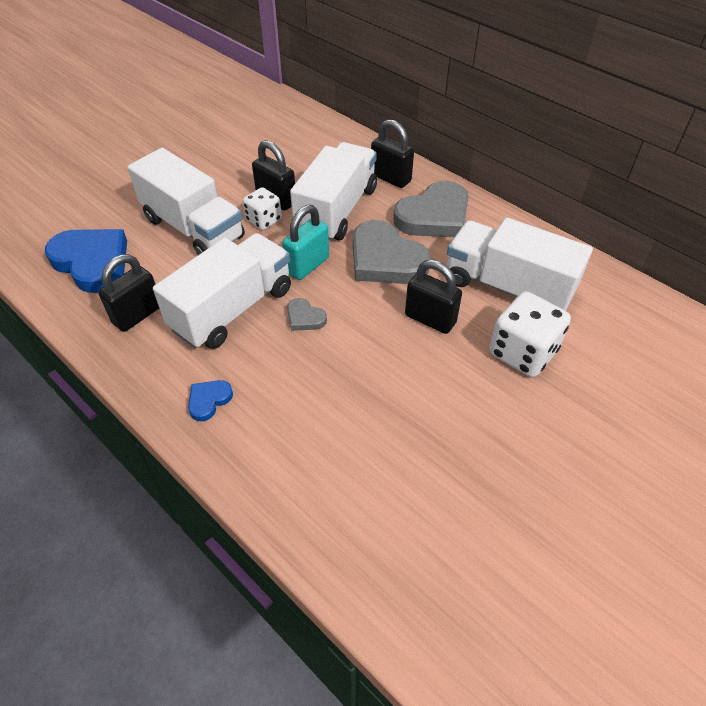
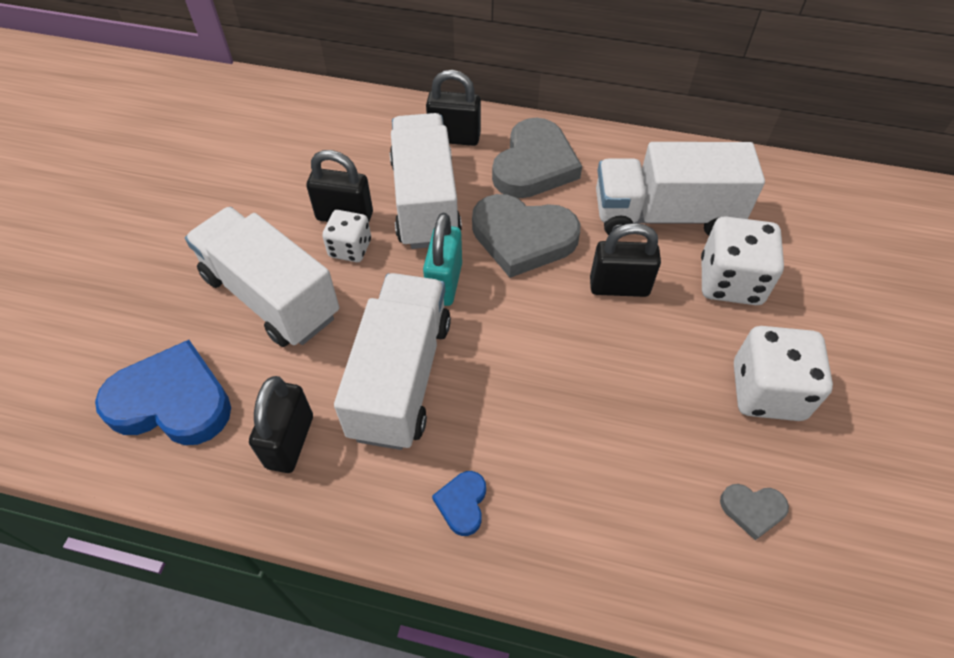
camera: 30 degrees left, 5 degrees up
white truck [128,148,245,255] -> white truck turned 150 degrees counterclockwise [185,207,339,347]
grey heart [287,298,327,331] -> grey heart moved to [720,484,789,540]
none -> white dice [734,326,833,421]

